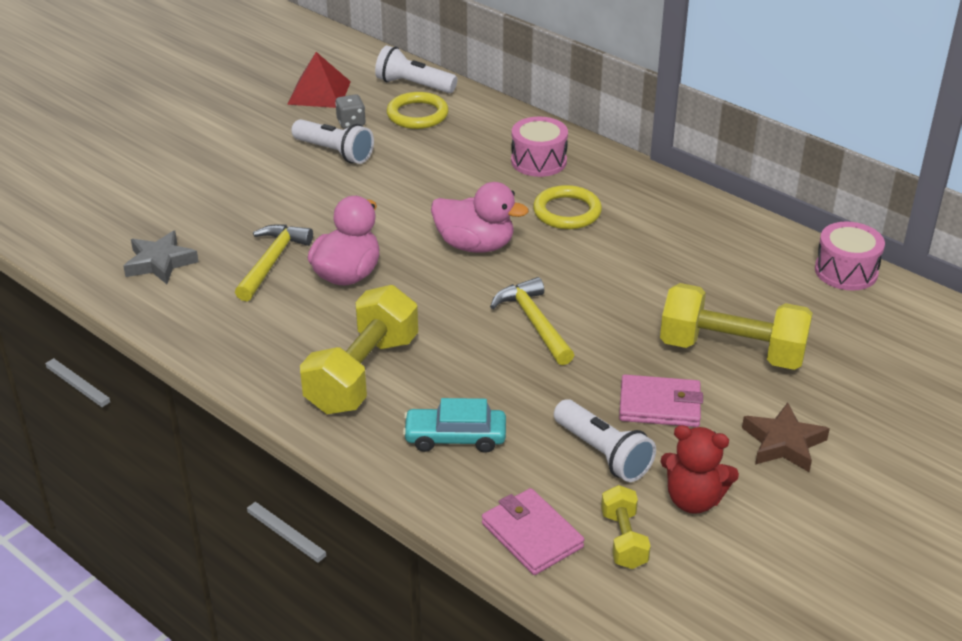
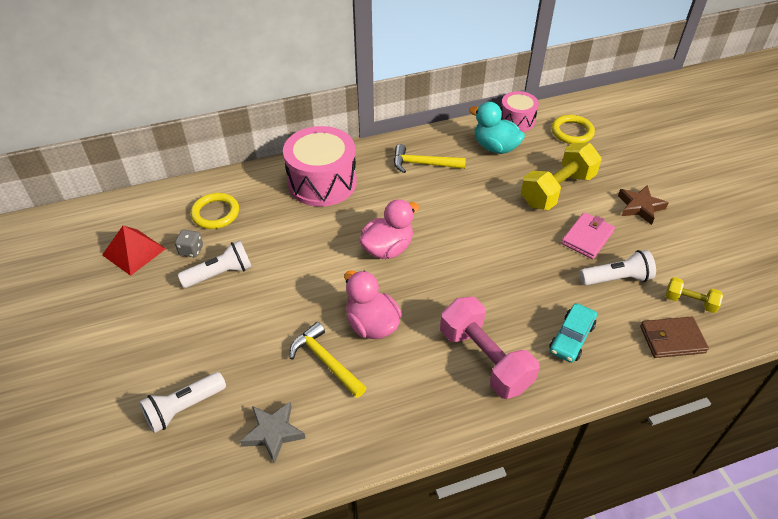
camera: 60 degrees left, 10 degrees up
yellow dumbbell [300,285,418,414] -> pink dumbbell [440,297,540,399]
white flashlight [375,45,457,93] -> white flashlight moved to [139,372,226,433]
pink wallet [482,488,584,575] -> brown wallet [640,317,709,358]
yellow hammer [490,277,574,365] -> yellow hammer moved to [394,144,466,173]
pink drum [511,117,568,177] -> pink drum [283,126,357,207], size x1.75
yellow ring [533,185,602,229] -> yellow ring moved to [552,115,595,144]
red teddy bear [660,425,739,514] -> none
none -> turquoise duck [469,102,525,154]

